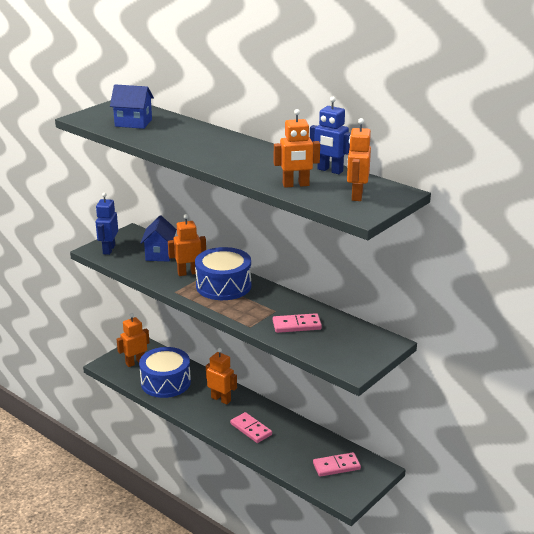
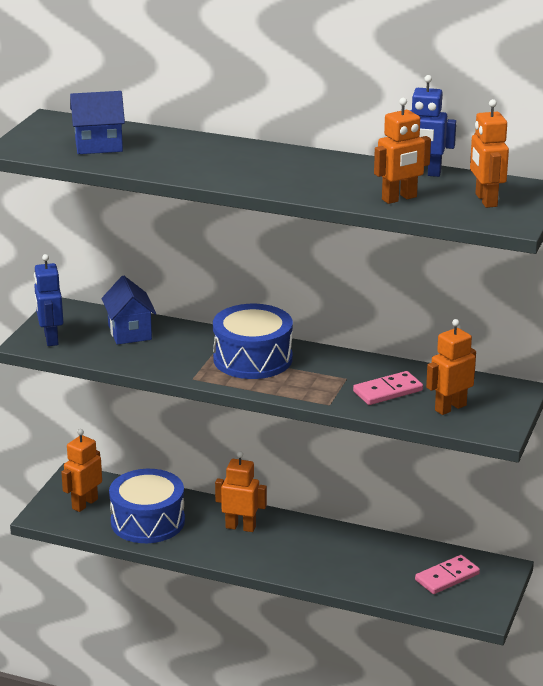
camera: 20 degrees left, 0 degrees up
orange robot [168,214,206,276] -> orange robot moved to [426,319,476,415]
pink domino [230,412,272,443] -> none

